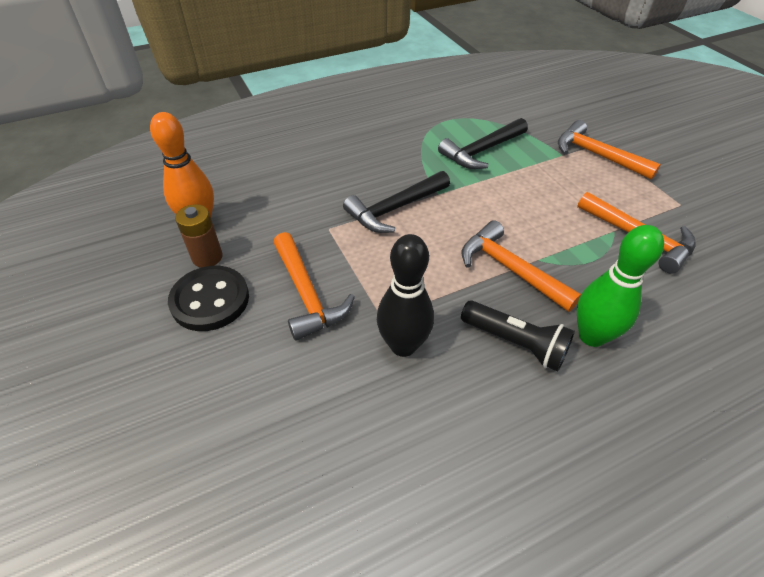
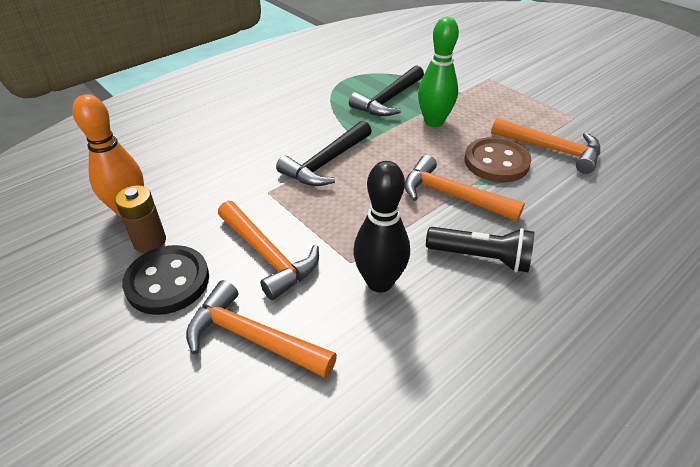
camera: 15 degrees left, 5 degrees down
orange hammer [558,120,661,180] -> orange hammer moved to [186,280,337,378]
green bowling pin [577,225,664,347] -> green bowling pin moved to [418,17,459,127]
none -> brown button [465,137,531,182]

